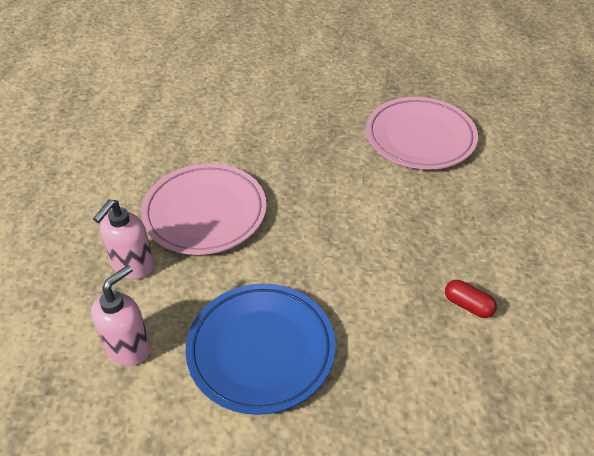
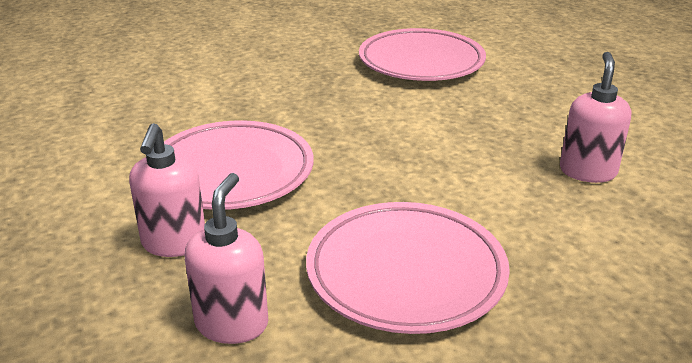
camera: 25 degrees left, 15 degrees down
blue plate [185,283,336,415] -> pink plate [306,202,510,334]
red capsule [445,280,497,318] -> pink soap dispenser [560,52,631,183]

